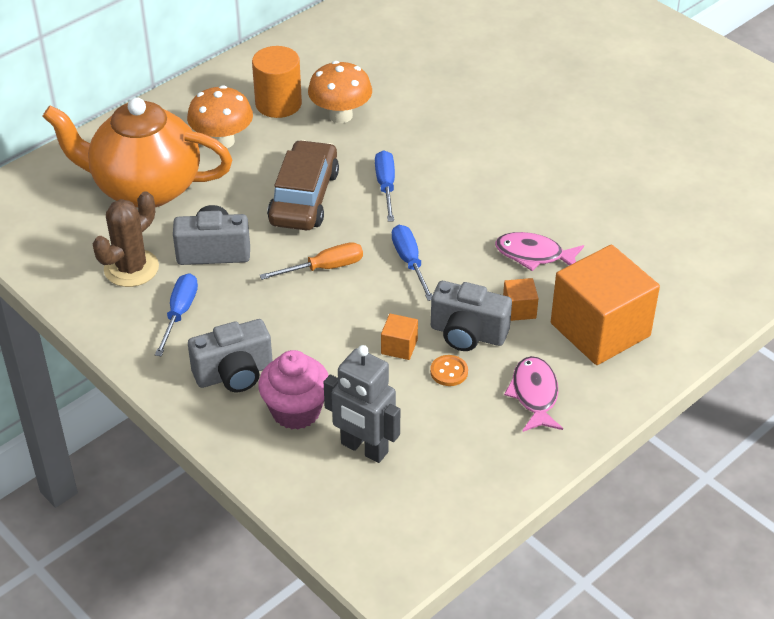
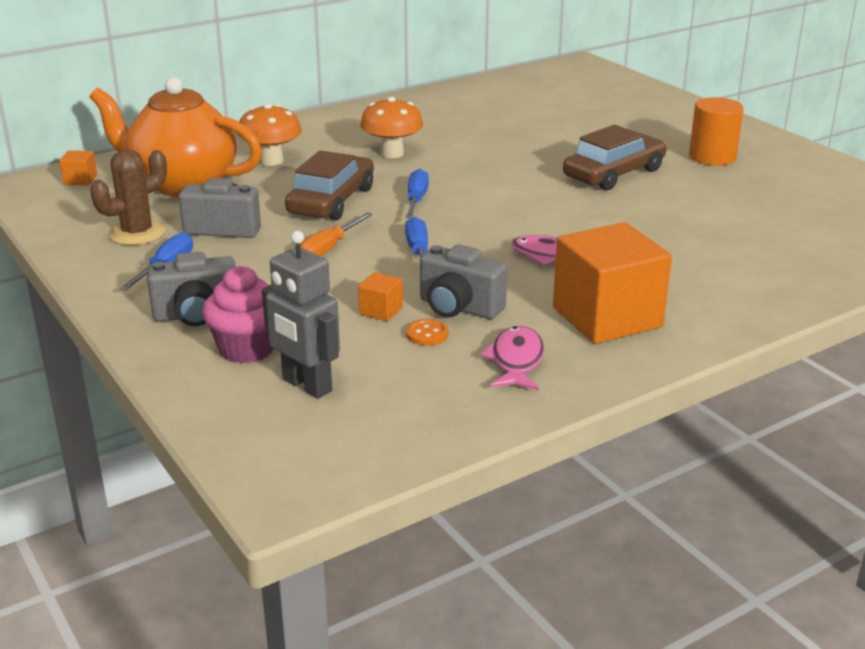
camera: 10 degrees right, 15 degrees down
orange cylinder [252,46,302,118] -> orange cylinder moved to [689,97,744,166]
orange screwdriver [260,242,363,280] -> orange screwdriver turned 135 degrees clockwise [300,212,373,256]
orange cube [503,278,539,321] -> orange cube moved to [59,150,97,185]
none -> brown car [563,125,667,190]

